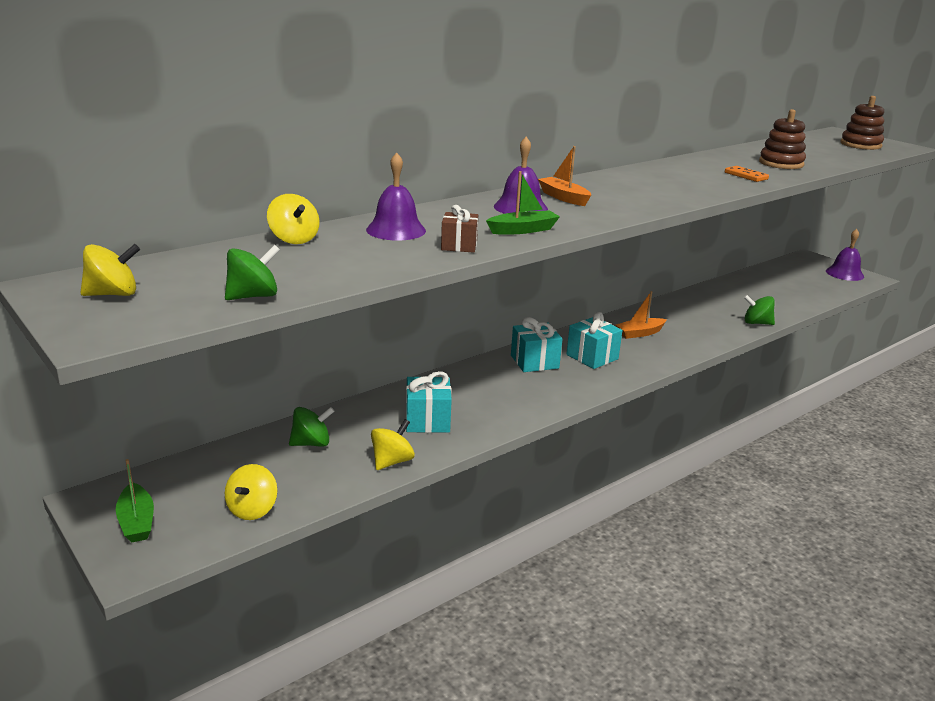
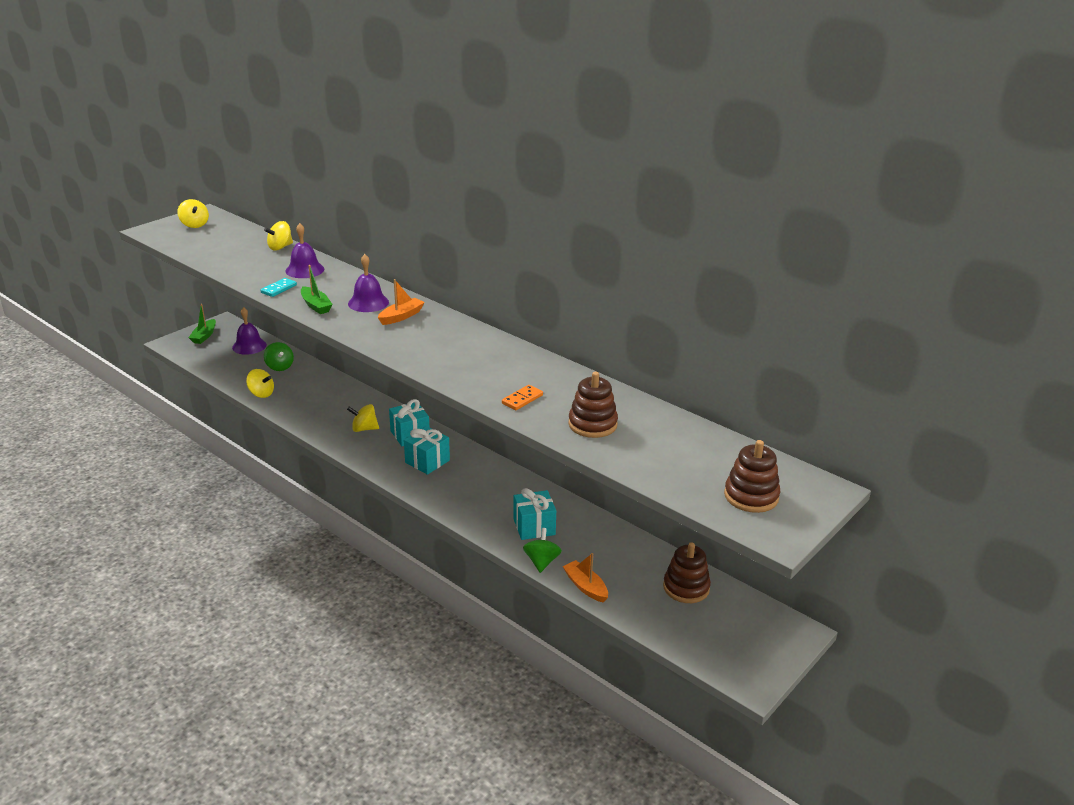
camera: 80 degrees right, 5 degrees up
green boat [116,459,154,543] -> green boat turned 45 degrees counterclockwise [189,304,216,344]
green spinning top [225,245,280,300] -> none
yellow spinning top [225,464,277,520] -> yellow spinning top moved to [347,404,379,432]
turquoise gift [406,371,452,433] -> turquoise gift moved to [513,488,556,540]
brown gift [441,205,478,253] -> turquoise domino [260,278,297,297]
orange boat [616,291,667,339] -> orange boat moved to [563,553,608,603]
purple bell [826,229,864,281] -> purple bell moved to [232,307,267,355]
none -> brown stacking toy [663,542,711,603]

